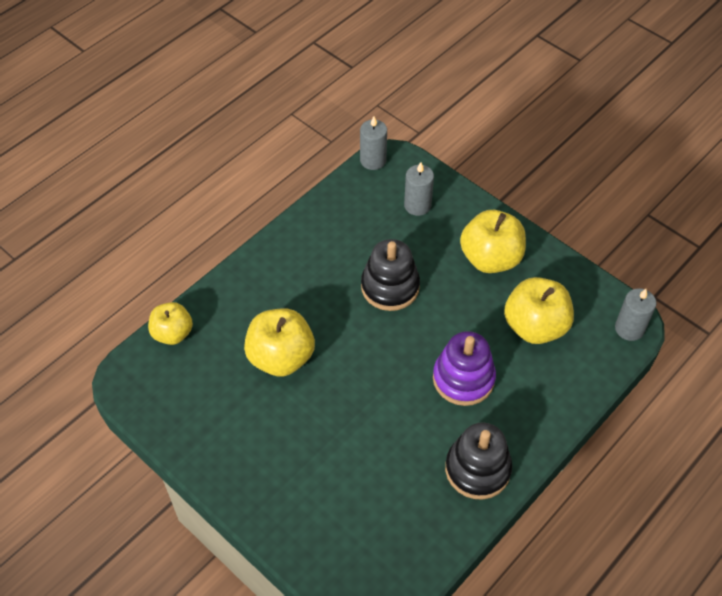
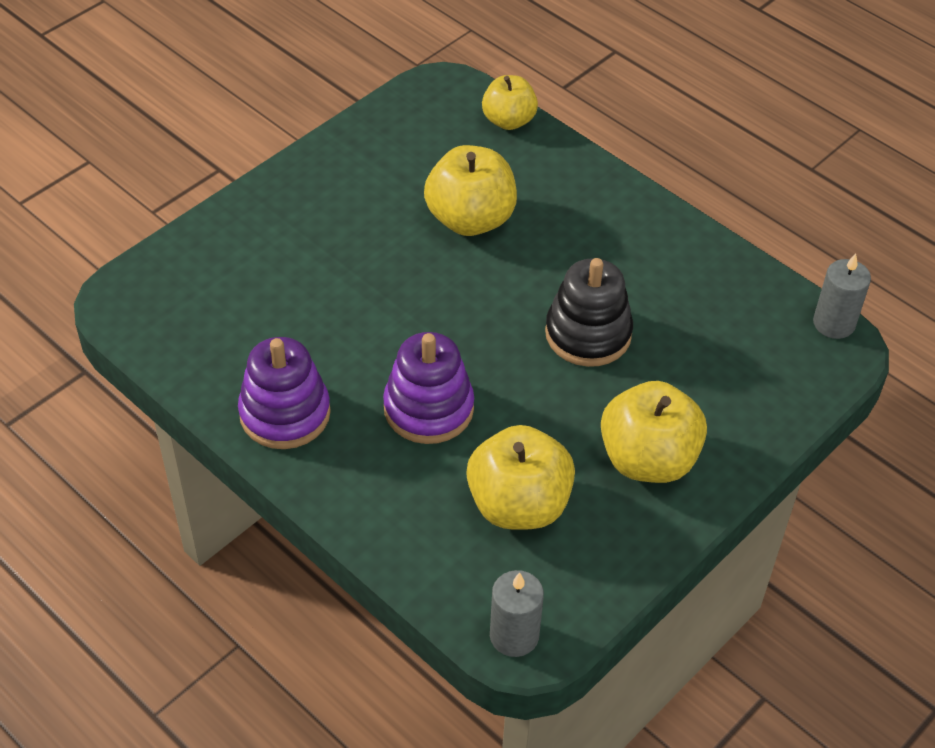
camera: 90 degrees right, 5 degrees down
grey candle [404,162,434,216] -> none
black stacking toy [445,423,512,500] -> purple stacking toy [238,337,331,449]

